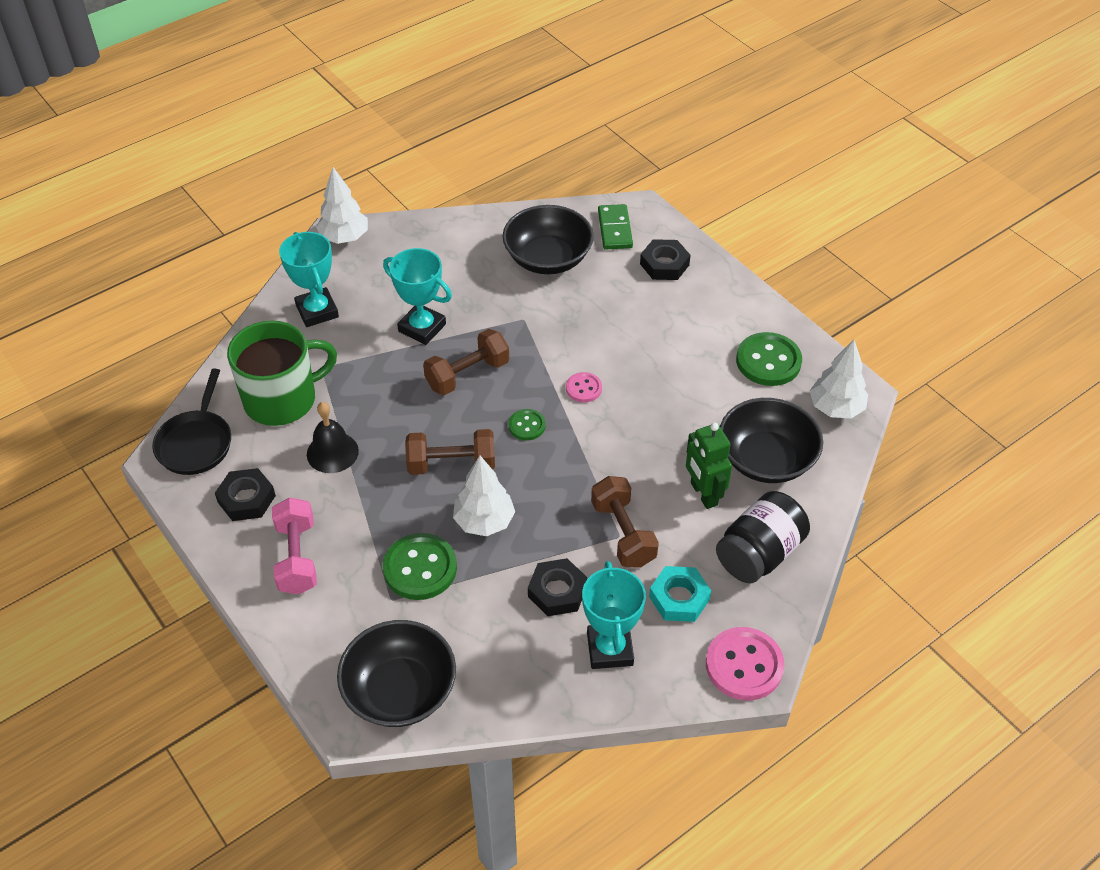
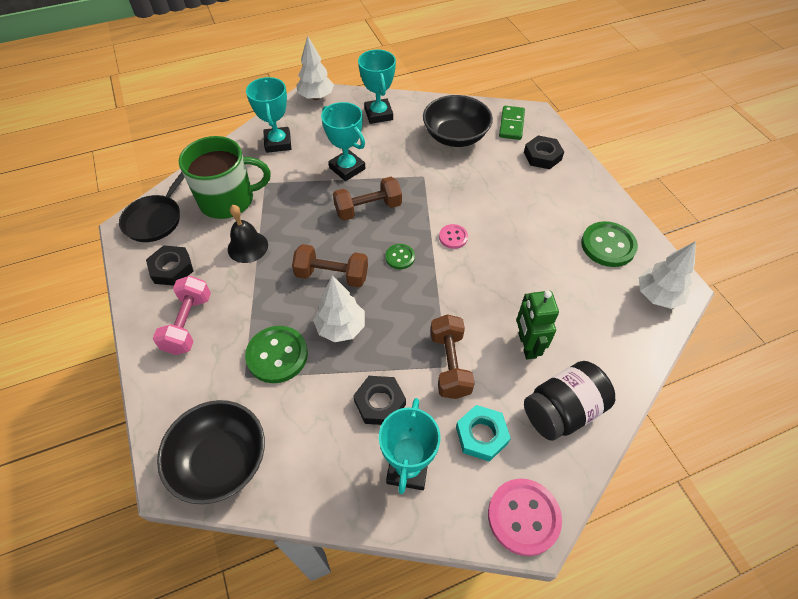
camera: 15 degrees right, 5 degrees up
black bowl [720,398,823,483] -> none
none -> turquoise trophy [358,49,396,124]

